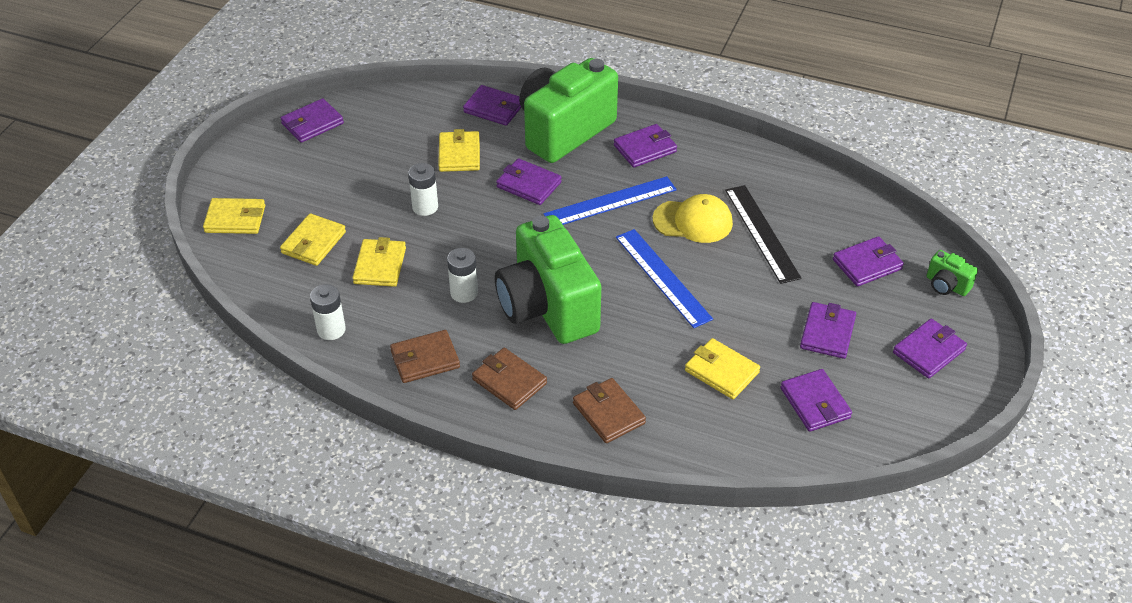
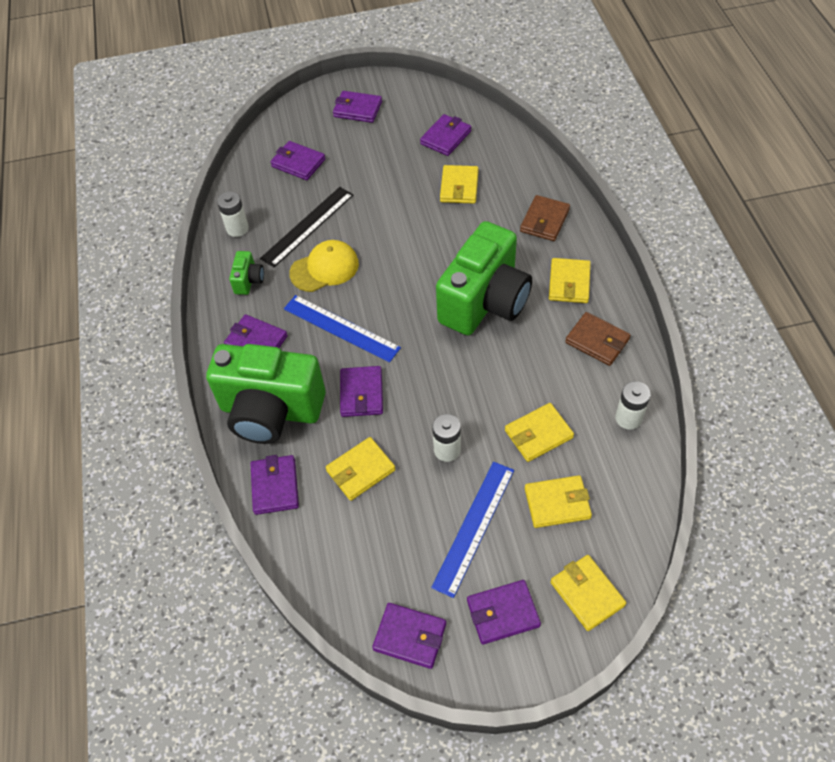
camera: 120 degrees left, 10 degrees up
white battery [447,248,478,303] -> white battery moved to [217,191,249,237]
brown wallet [472,348,547,410] -> yellow wallet [549,258,591,303]
blue ruler [616,229,713,328] -> blue ruler moved to [431,462,514,598]
yellow cap [652,194,733,243] -> yellow cap turned 90 degrees clockwise [289,240,359,292]
purple wallet [800,302,856,359] -> purple wallet moved to [467,580,541,644]
green camera [927,250,978,296] -> green camera moved to [229,251,264,295]

